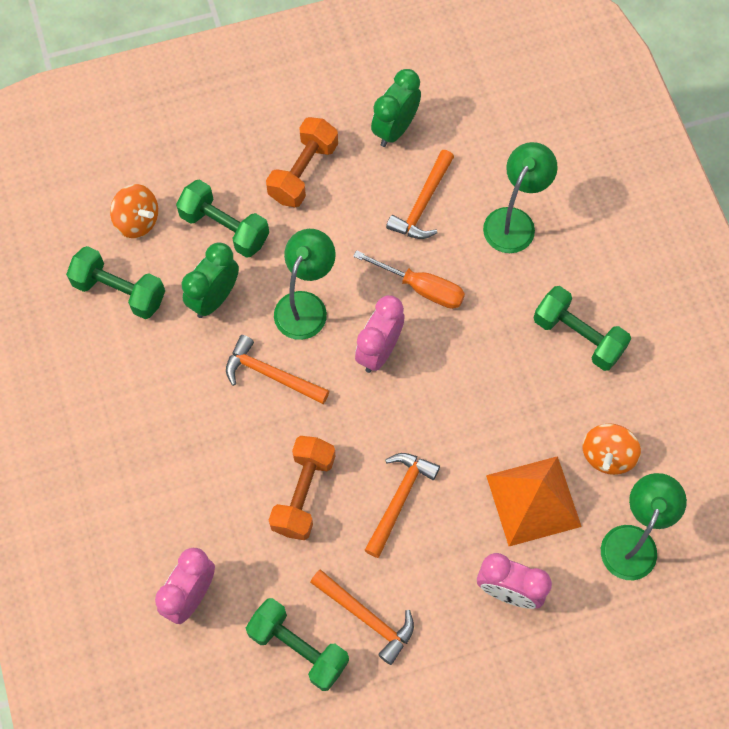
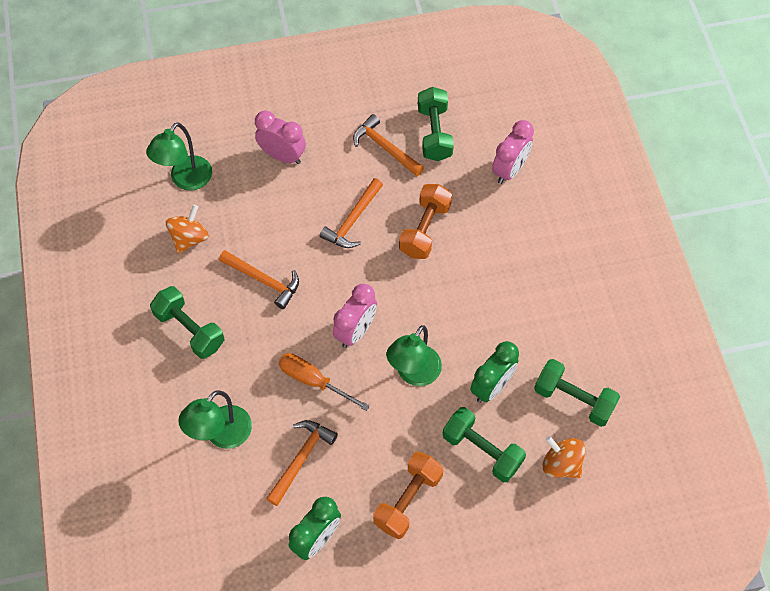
camera: 175 degrees left, 5 degrees down
orange hammer [226,335,329,404] -> orange hammer moved to [219,250,299,309]
green dumbbell [246,598,349,691] -> green dumbbell turned 45 degrees clockwise [418,87,454,161]
orange pyramid [486,456,582,546] -> none

